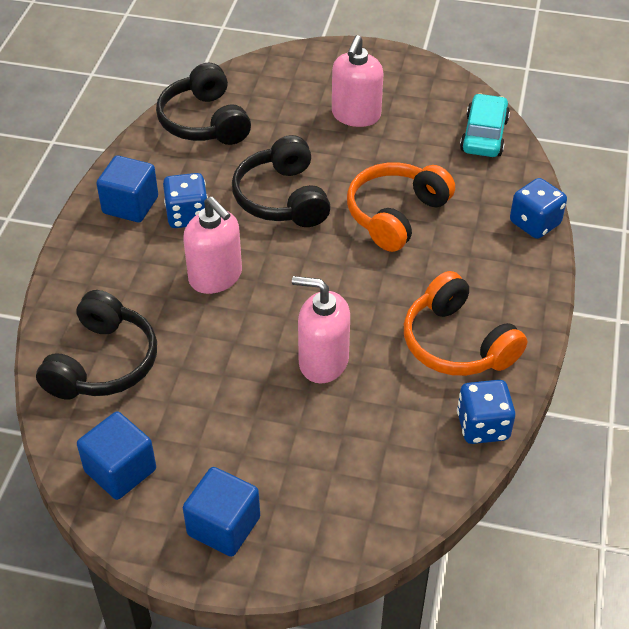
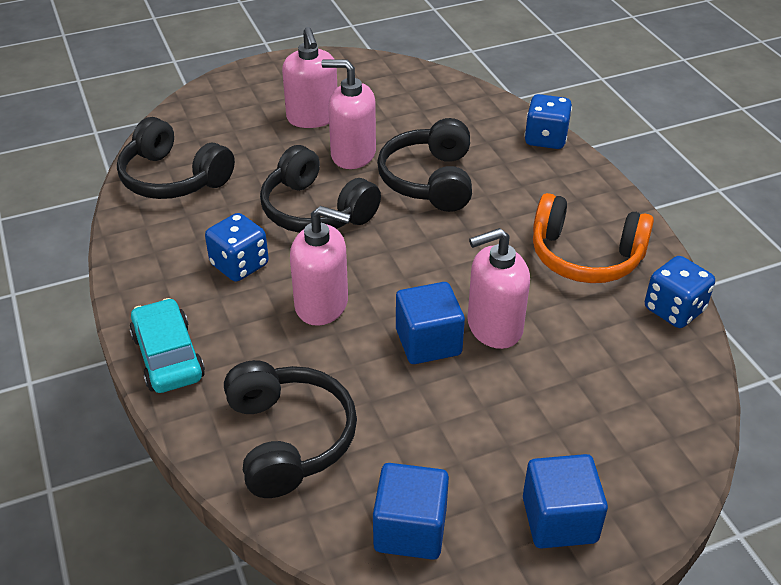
camera: 35 degrees left, 5 degrees down
blue cube [96,156,158,222] -> blue cube moved to [396,282,465,364]
orange headphones [347,163,455,252] -> black headphones [377,118,472,212]
turquoise car [460,93,510,157] -> turquoise car moved to [130,298,205,393]
none -> pink soap dispenser [321,59,376,169]

